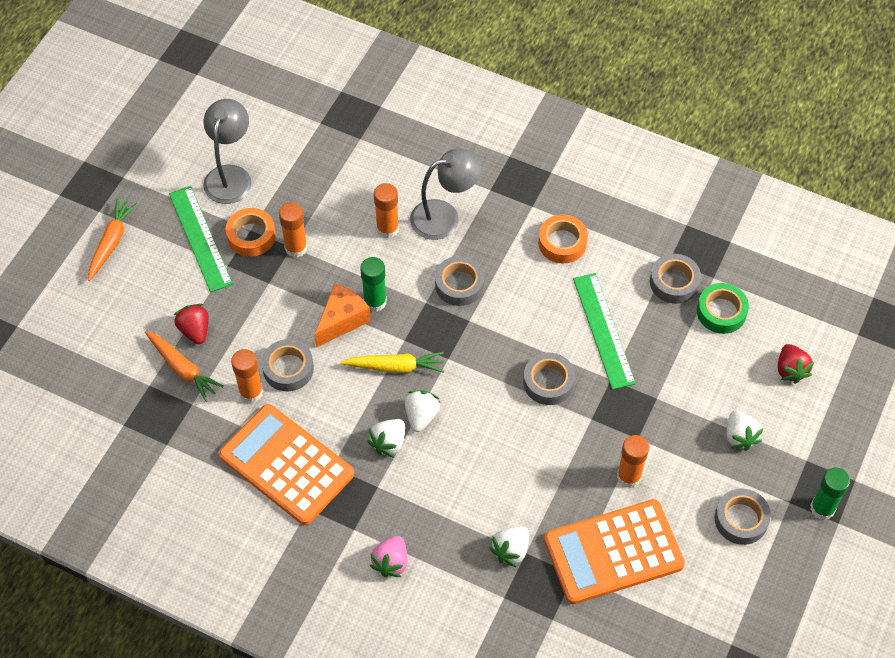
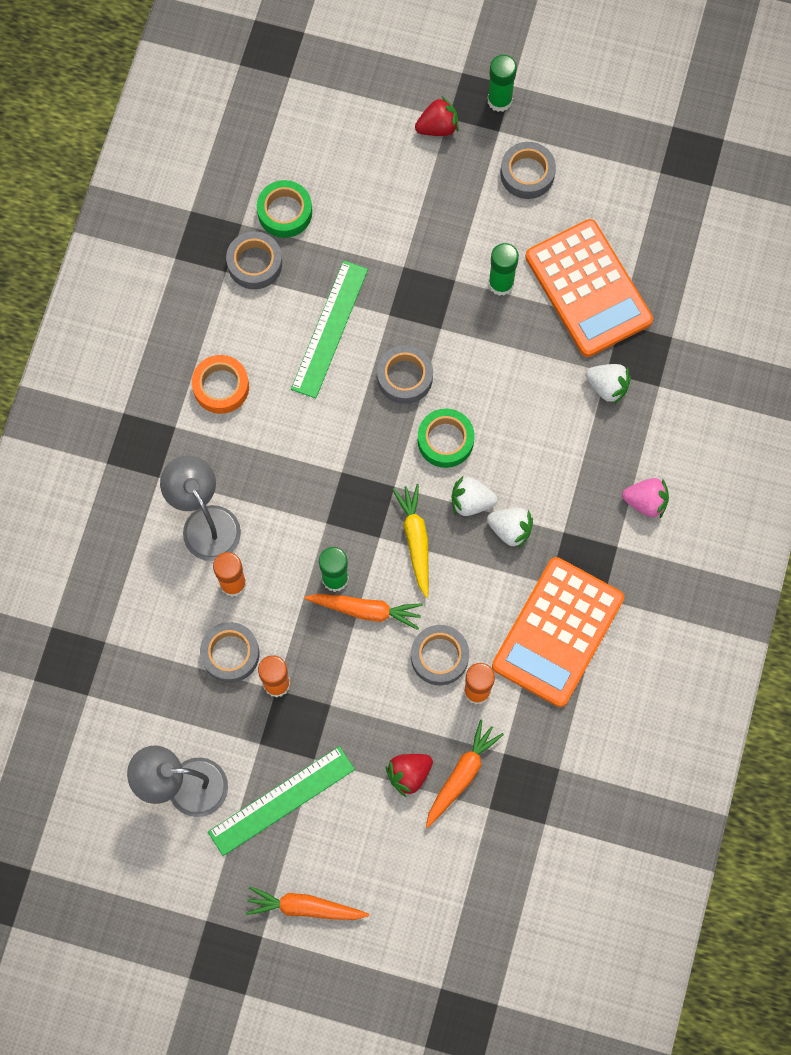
camera: 100 degrees left, 15 degrees up
orange tape [226,208,276,257] -> none
orange cheese [315,283,371,348] -> orange carrot [304,594,423,630]
grey tape [435,256,484,306] -> grey tape moved to [200,622,259,683]
green ruler [573,273,636,390] -> green ruler turned 45 degrees counterclockwise [291,260,368,399]
orange glue stick [617,435,649,488] -> green glue stick [489,243,519,296]
white strawberry [726,410,763,451] -> none
red strawberry [778,344,814,384] -> red strawberry moved to [415,96,459,136]
none -> green tape [418,408,475,468]

